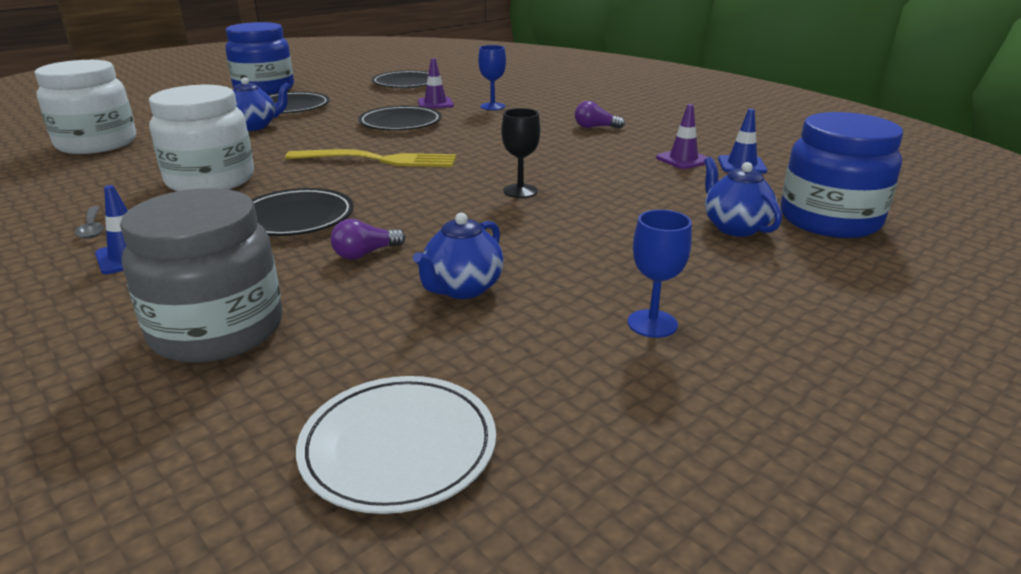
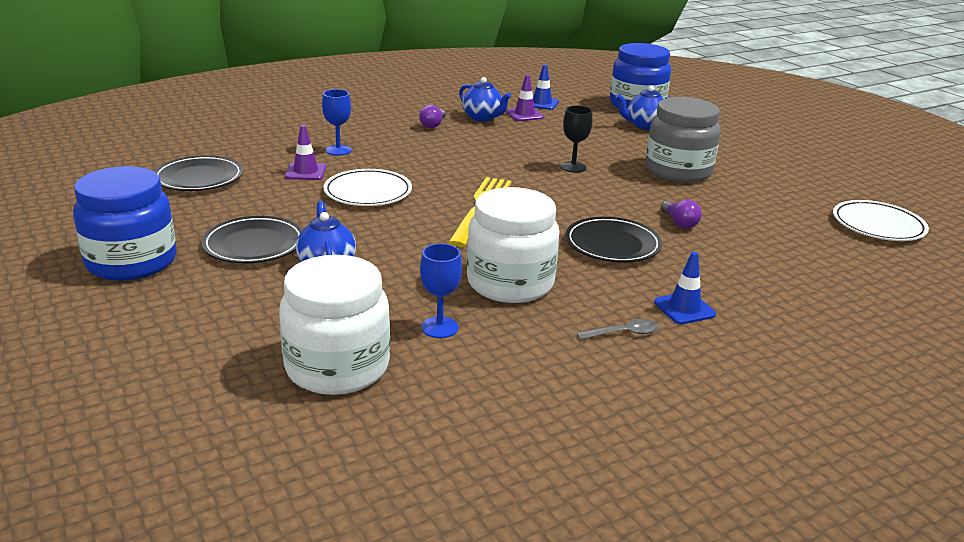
camera: 80 degrees left, 0 degrees up
grey jar [120,188,283,363] -> grey jar moved to [645,97,721,183]
black plate [358,106,442,130] -> white plate [324,169,412,206]
blue teapot [413,213,503,299] -> blue teapot moved to [459,77,511,122]
blue goblet [628,210,692,338] -> blue goblet moved to [420,243,462,338]

